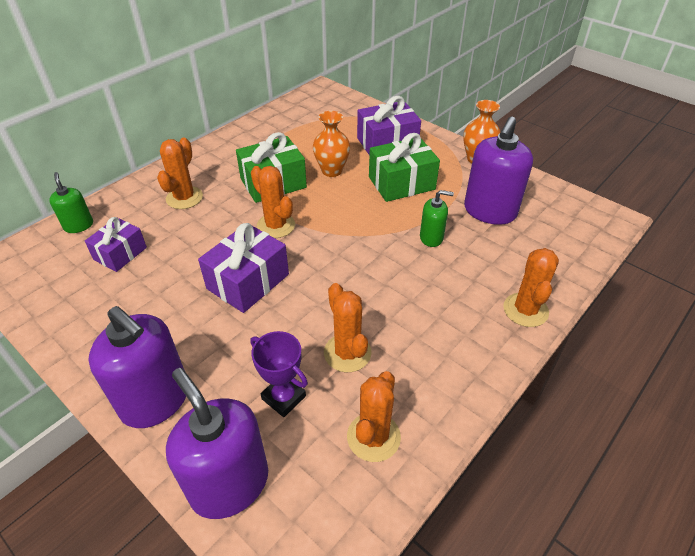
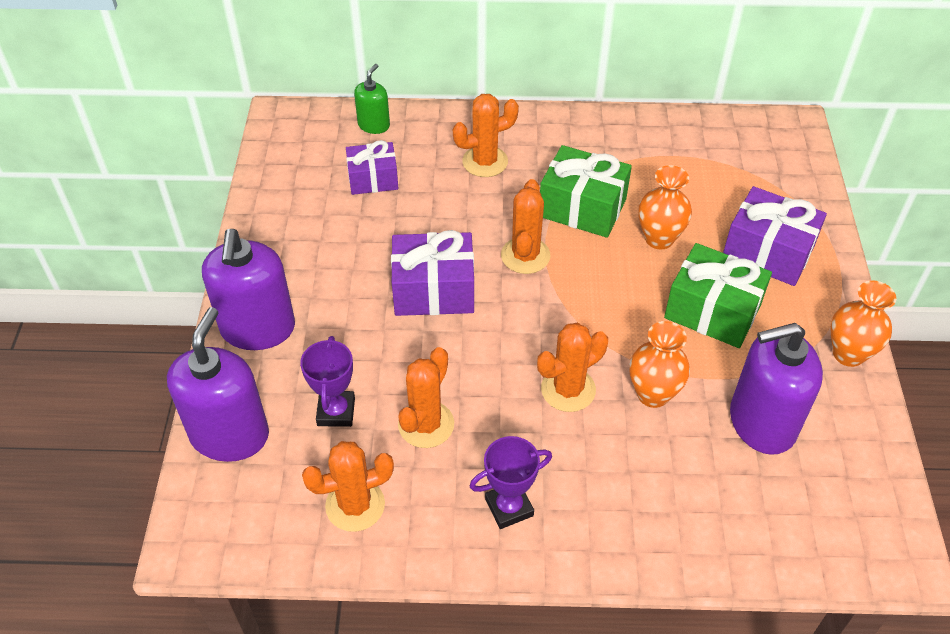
camera: 50 degrees right, 5 degrees up
green soap dispenser [420,190,454,247] -> orange vase [630,321,690,408]
orange cactus [503,248,559,327] -> orange cactus moved to [537,323,608,412]
none -> purple trophy [469,436,552,529]

